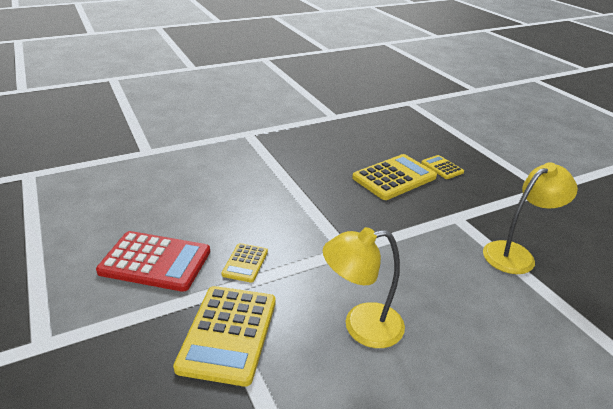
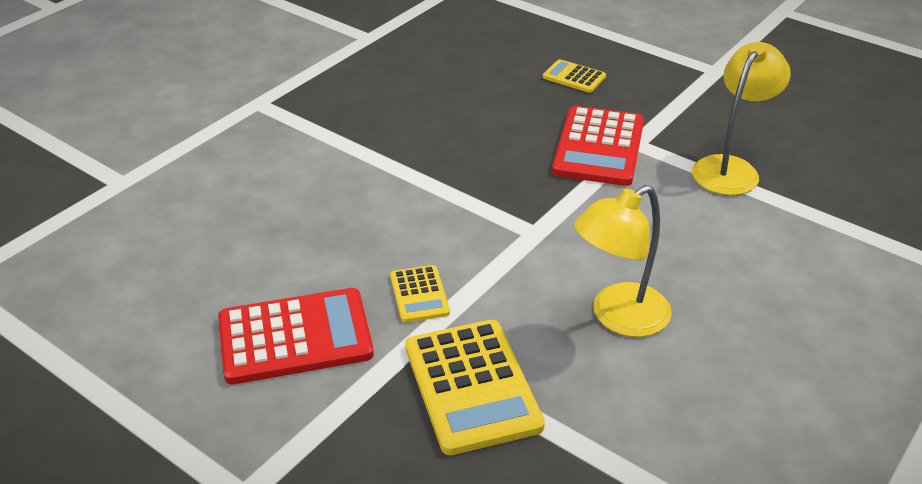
camera: 25 degrees left, 5 degrees up
yellow calculator [352,154,437,200] -> none
none -> red calculator [552,106,644,186]

